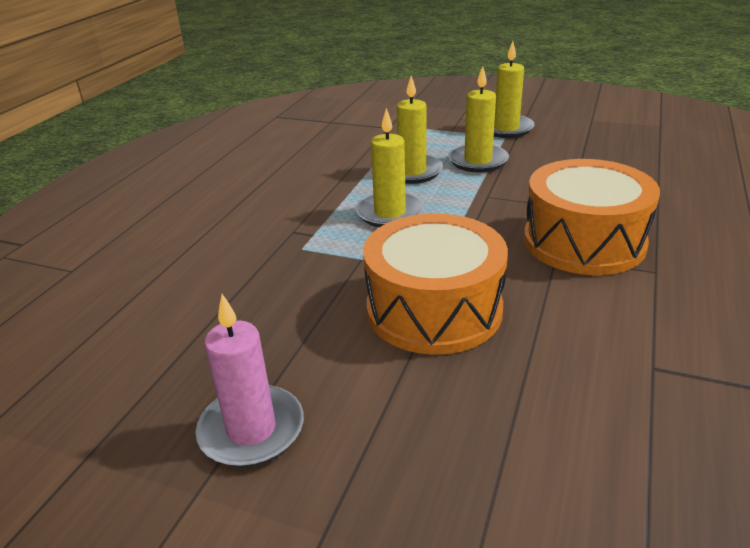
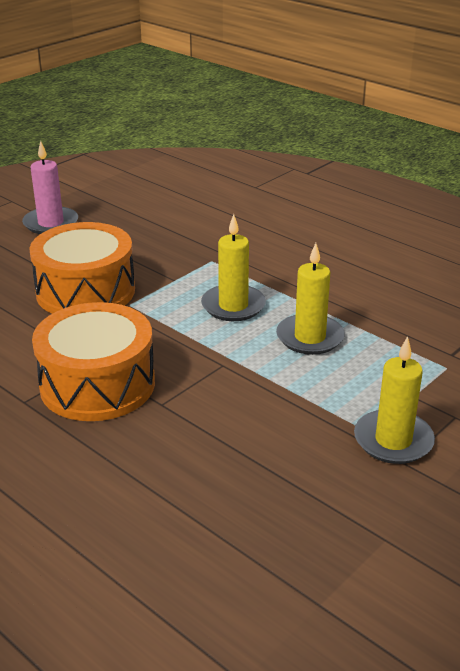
camera: 110 degrees right, 0 degrees up
yellow candle [448,66,509,173] -> none

